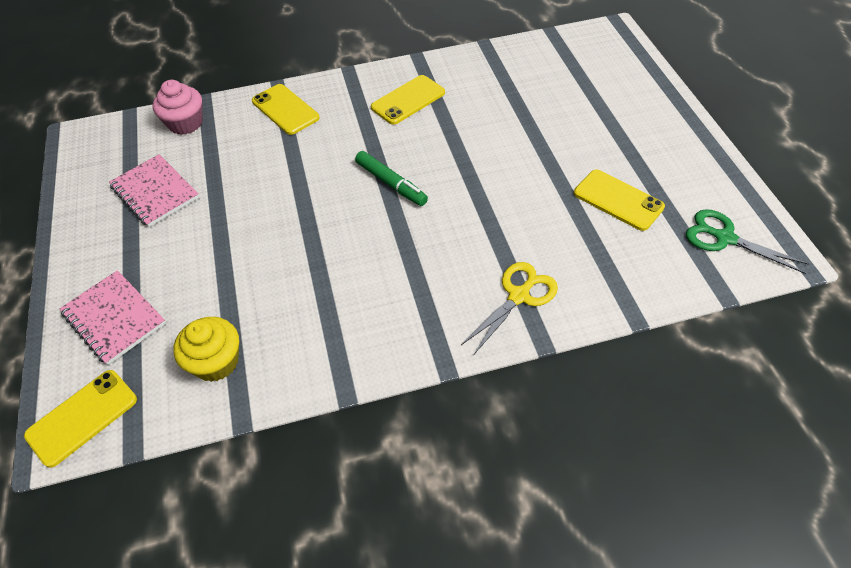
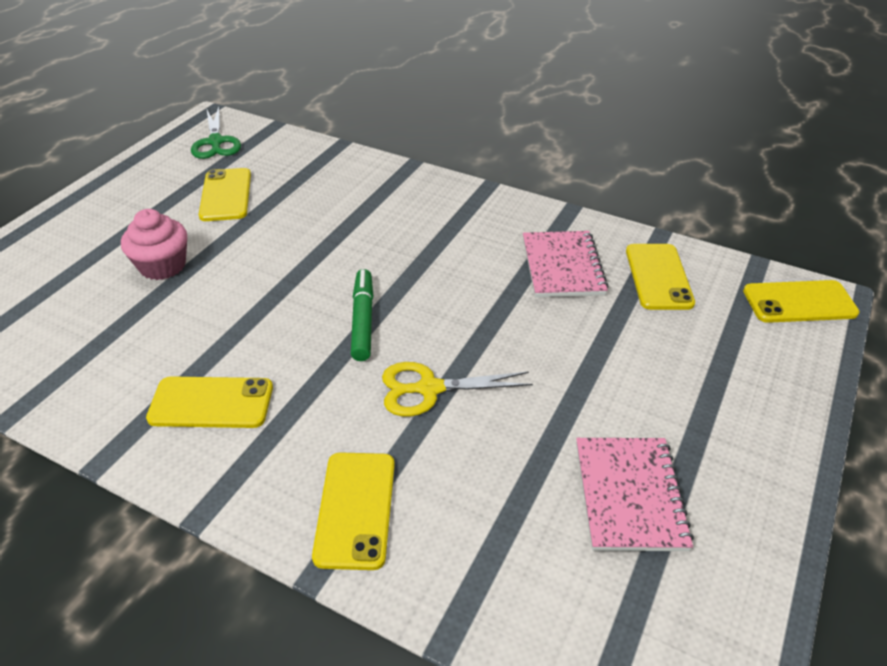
camera: 140 degrees left, 10 degrees down
pink notebook [60,270,166,365] -> pink notebook moved to [523,231,609,297]
pink cupcake [153,80,203,135] -> pink cupcake moved to [121,209,187,280]
yellow cupcake [173,317,239,382] -> yellow phone [626,244,695,310]
yellow scissors [461,262,558,354] -> yellow scissors moved to [382,362,533,416]

